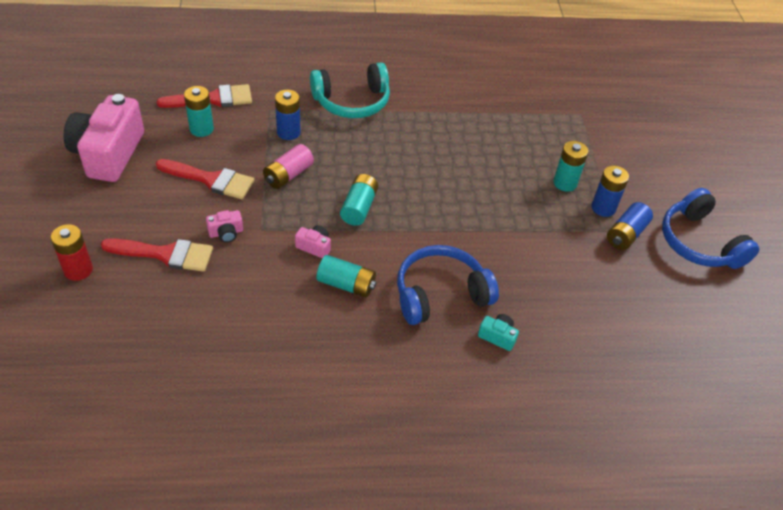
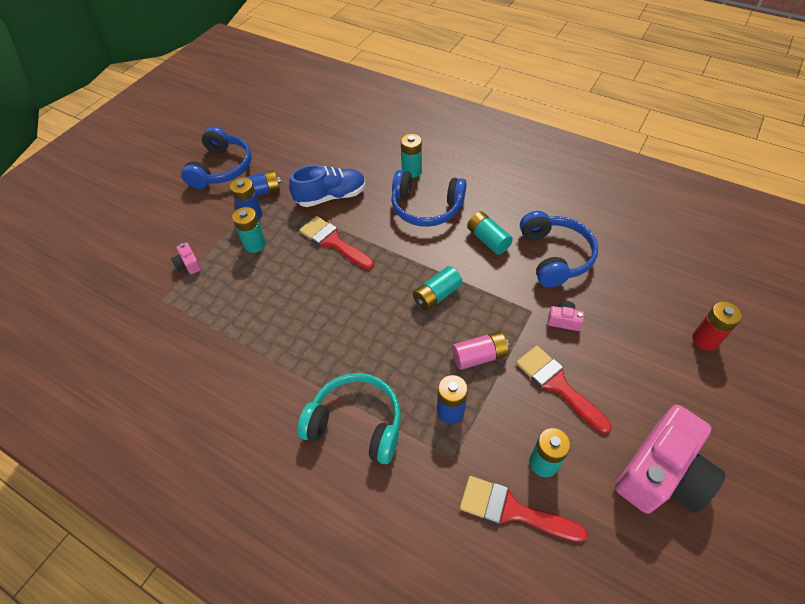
camera: 140 degrees left, 5 degrees up
red brush [101,238,213,272] -> red brush moved to [299,216,374,270]
pink camera [295,225,331,258] -> pink camera moved to [171,242,201,274]
turquoise camera [478,314,519,351] -> turquoise battery [401,134,422,178]
none -> blue shoe [289,165,366,207]
none -> blue headphones [520,211,598,287]

